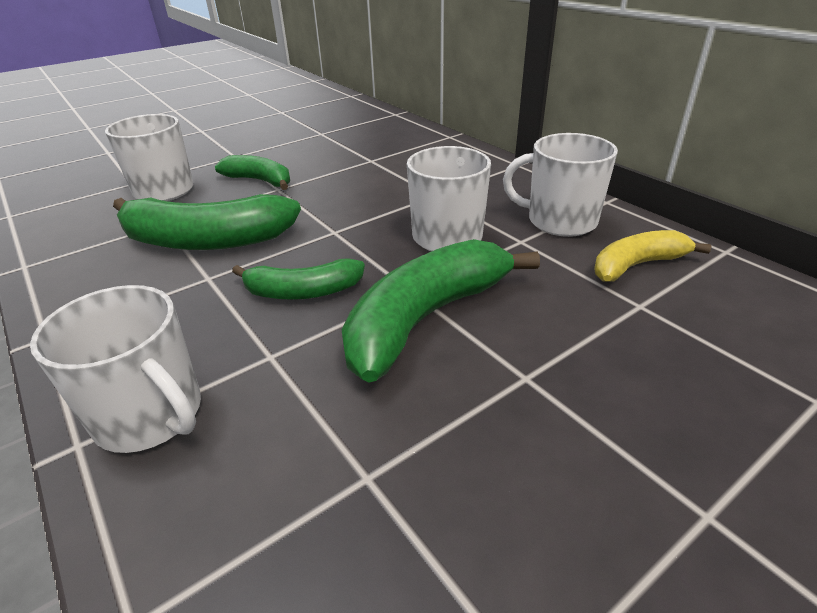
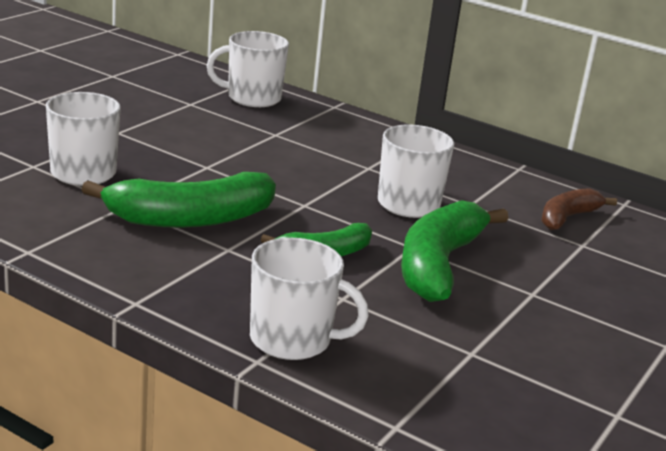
camera: 25 degrees left, 10 degrees down
green banana [215,155,290,190] -> none
white mug [503,133,618,237] -> white mug moved to [207,31,289,107]
yellow banana [594,230,711,281] -> brown banana [541,188,617,230]

